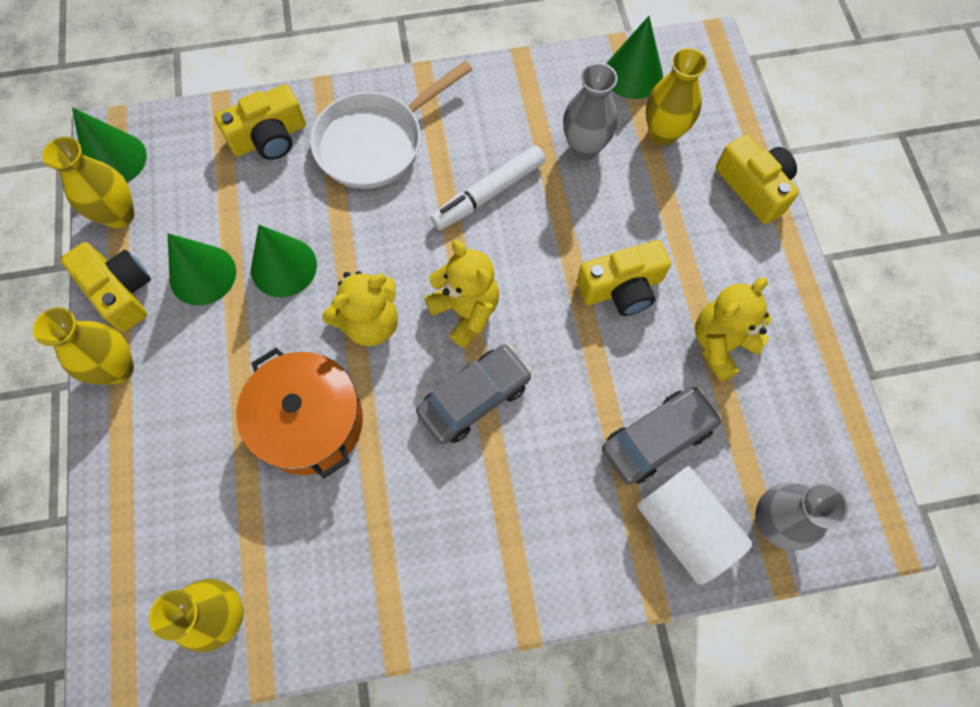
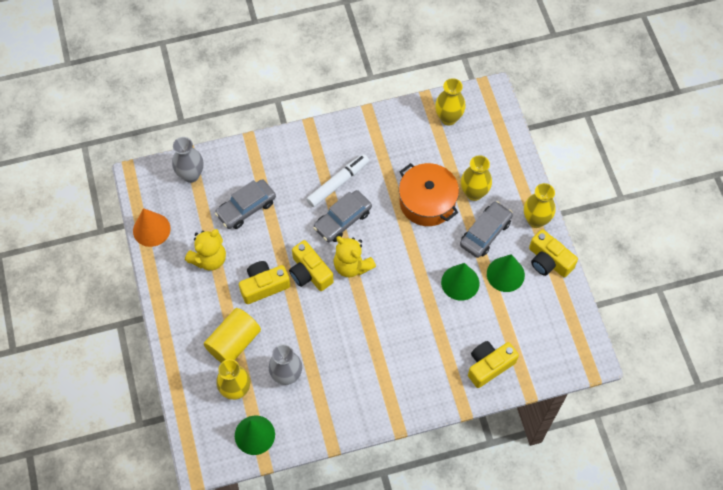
camera: 175 degrees right, 5 degrees down
yellow vase [42,137,135,228] -> yellow vase moved to [461,155,492,201]
green cone [72,107,147,183] -> none
white pan [310,61,472,189] -> none
yellow teddy bear [322,271,398,346] -> none
white marker [430,145,545,230] -> white marker moved to [306,154,369,207]
white cylinder [637,466,753,585] -> none
yellow camera [716,135,799,224] -> yellow camera moved to [289,240,334,291]
none -> orange cone [133,208,170,247]
none -> yellow cylinder [204,308,261,363]
none -> grey car [460,201,513,258]

